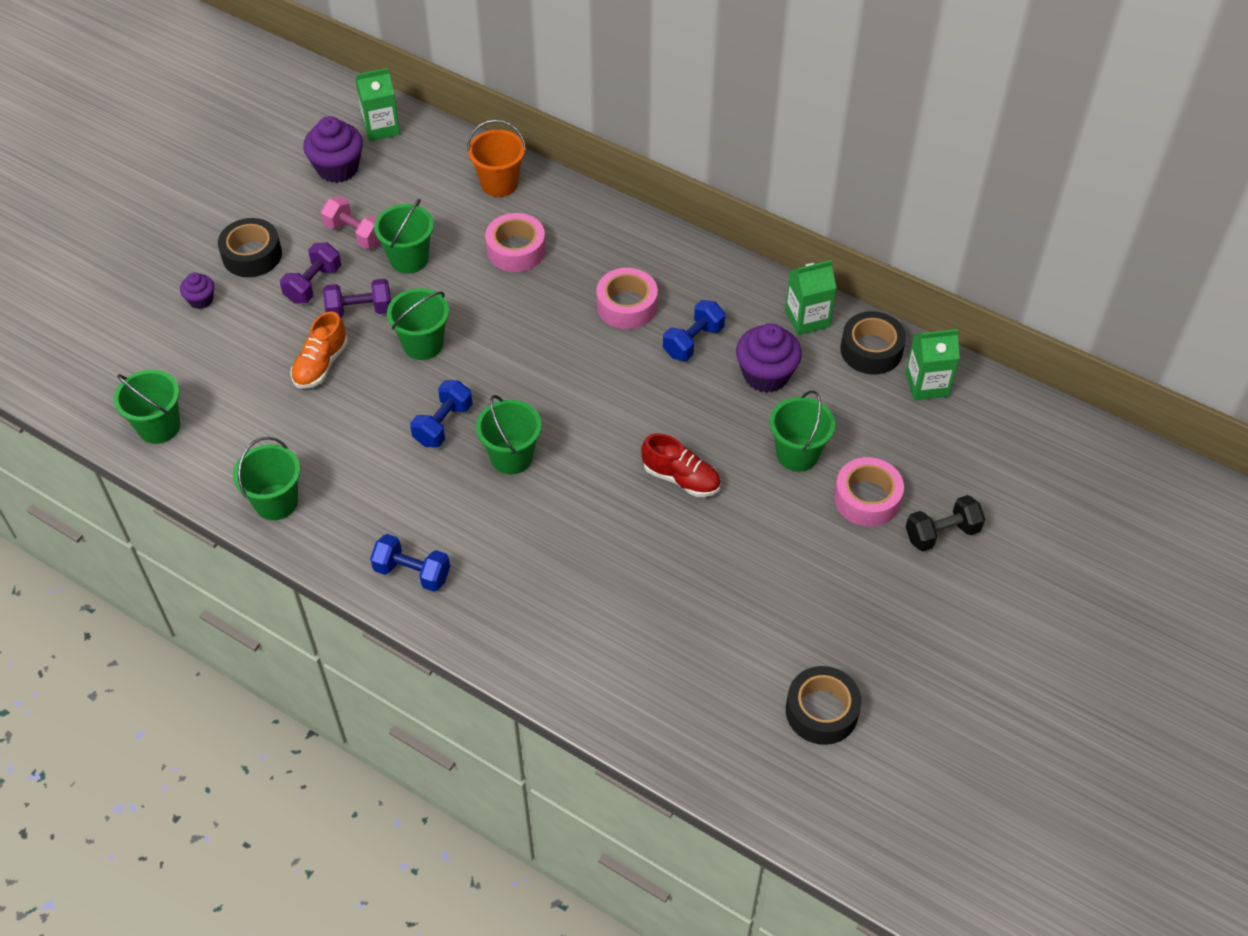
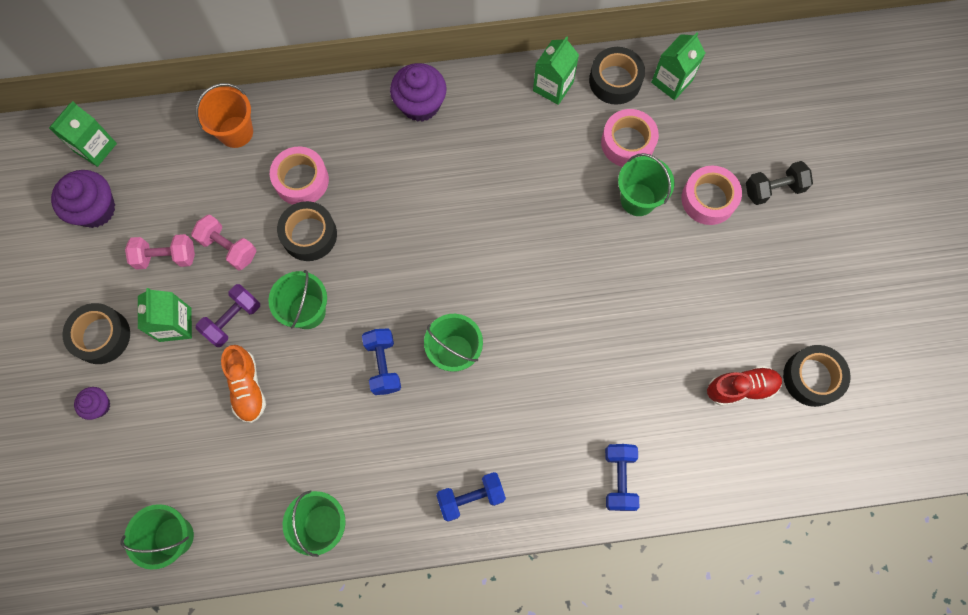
camera: 40 degrees left, 20 degrees up
purple dumbbell [280,242,341,303] -> green carton [138,288,192,342]
green bucket [374,199,434,274] -> pink dumbbell [191,215,256,270]
pink tape [596,268,658,329] -> pink tape moved to [601,109,659,167]
red shoe [641,433,721,497] -> red shoe moved to [707,366,782,406]
blue dumbbell [663,300,725,361] -> blue dumbbell moved to [605,444,639,511]
purple cupcake [736,323,802,393] -> purple cupcake moved to [390,63,446,122]
black dumbbell [906,495,985,551] -> black dumbbell turned 45 degrees clockwise [746,161,813,205]
none -> black tape [277,201,337,261]

